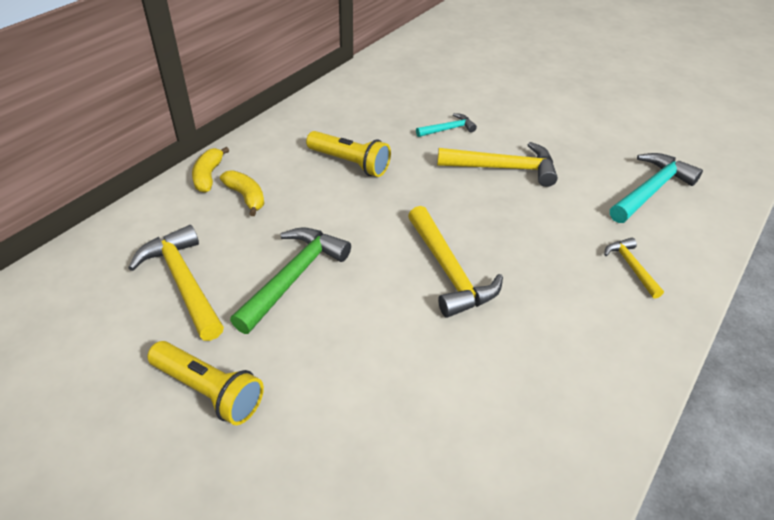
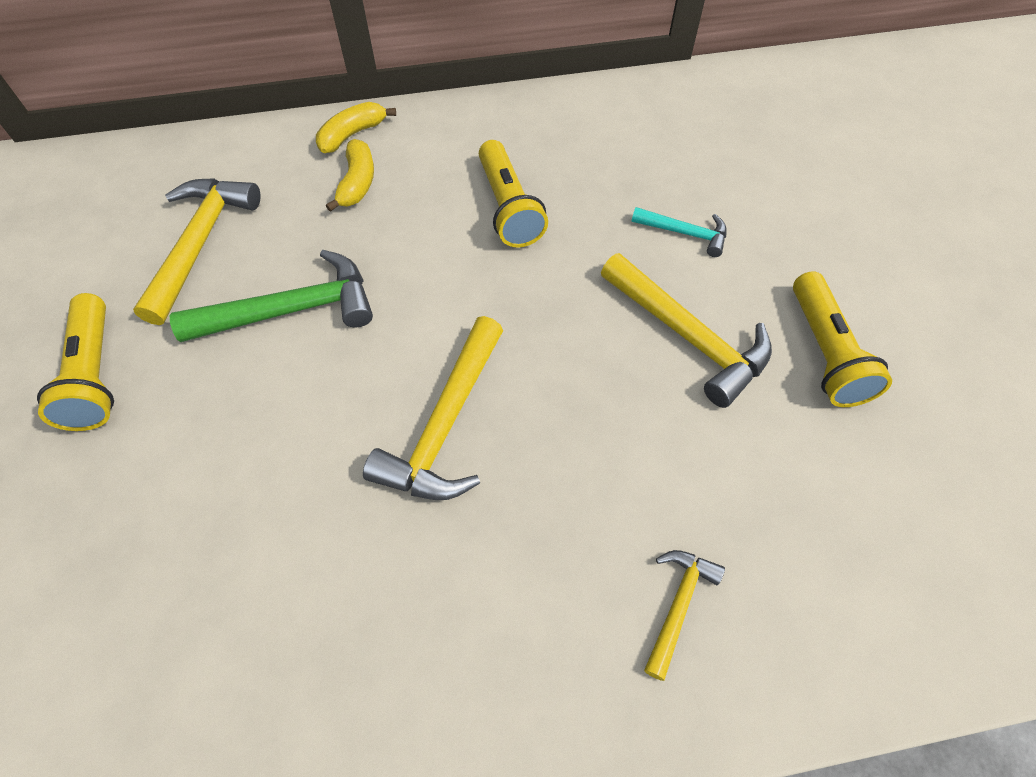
camera: 45 degrees right, 15 degrees up
turquoise hammer [610,153,703,223] -> none
none -> yellow flashlight [793,271,892,407]

